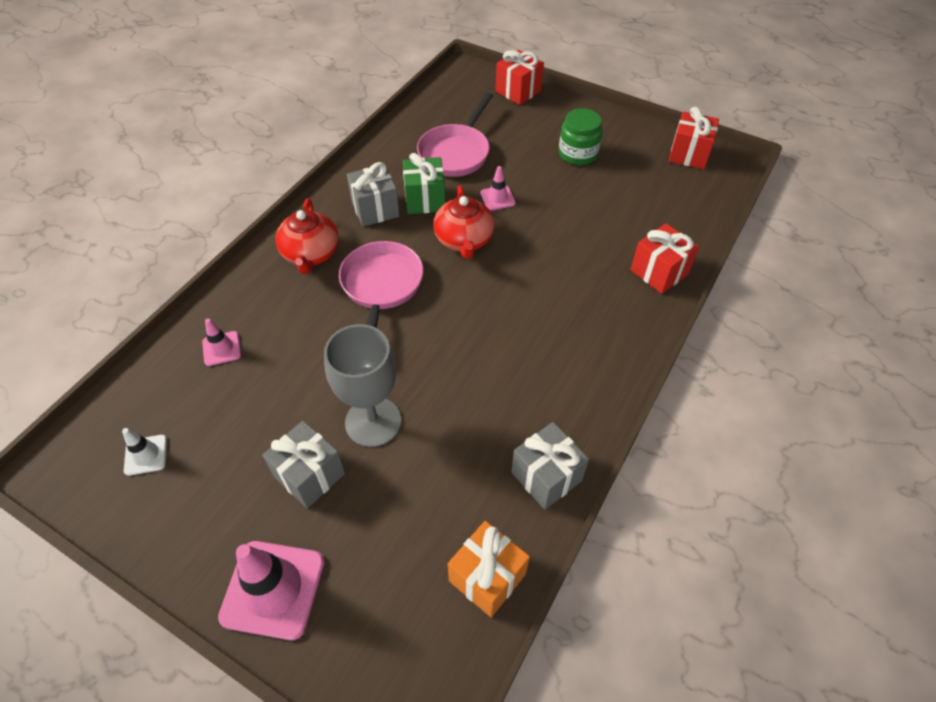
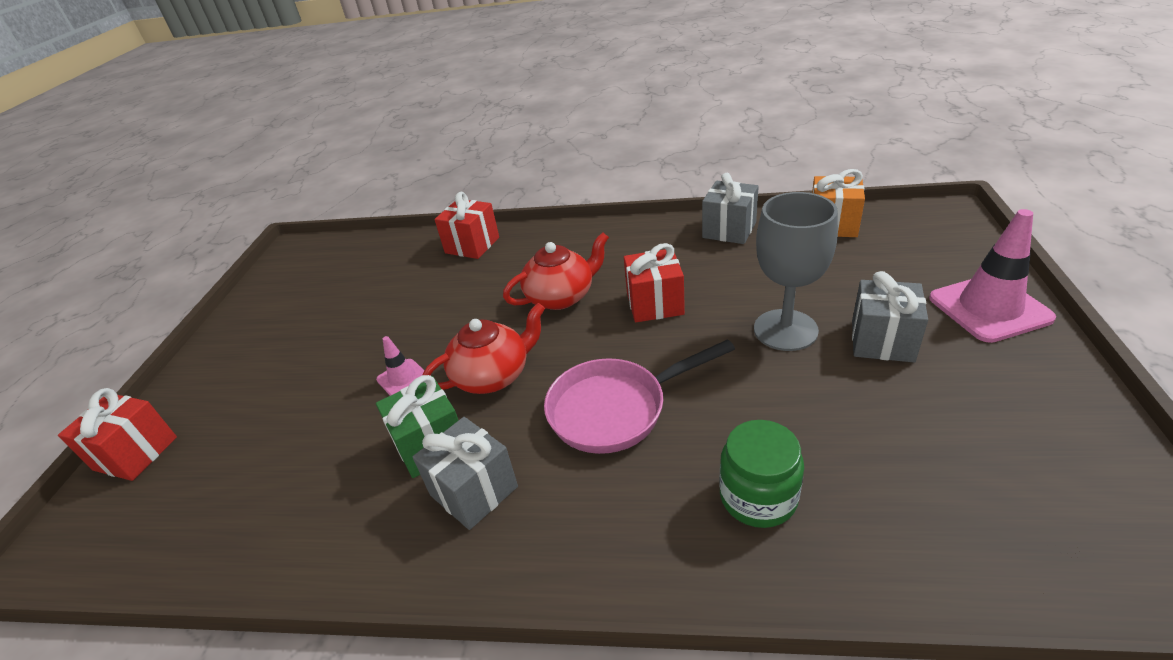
camera: 110 degrees left, 15 degrees down
white traffic cone [122,428,167,476] -> none
pink traffic cone [202,319,241,366] -> none
red teapot [275,199,339,274] -> red teapot moved to [503,232,609,310]
pink pan [417,92,493,177] -> none
green jar [559,108,602,165] -> green jar moved to [719,420,804,528]
red gift [669,107,719,169] -> red gift moved to [624,243,685,322]

